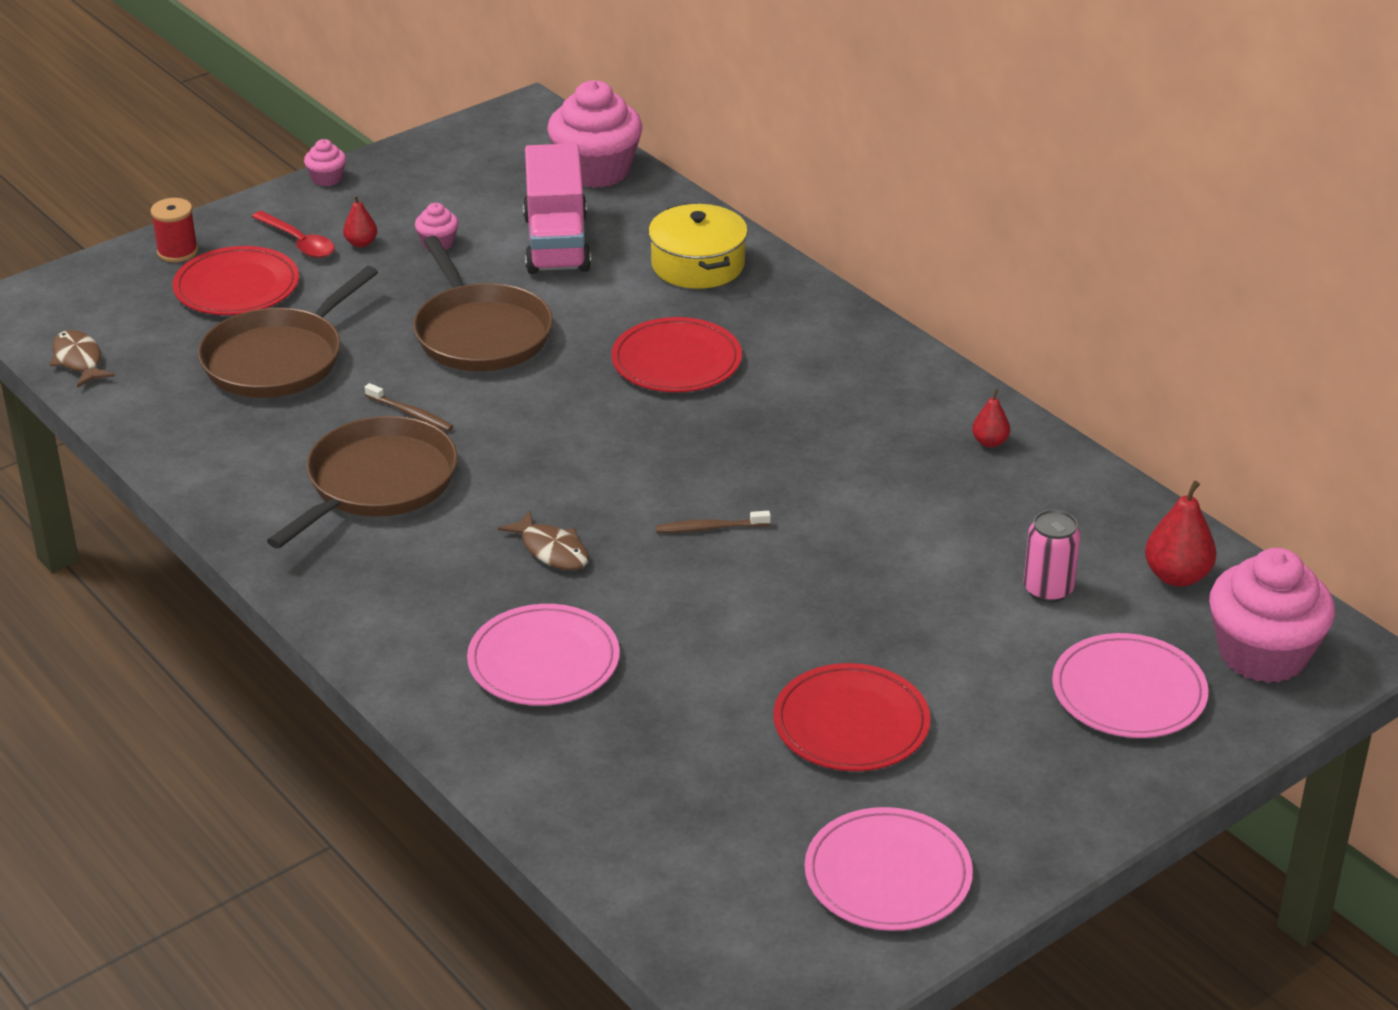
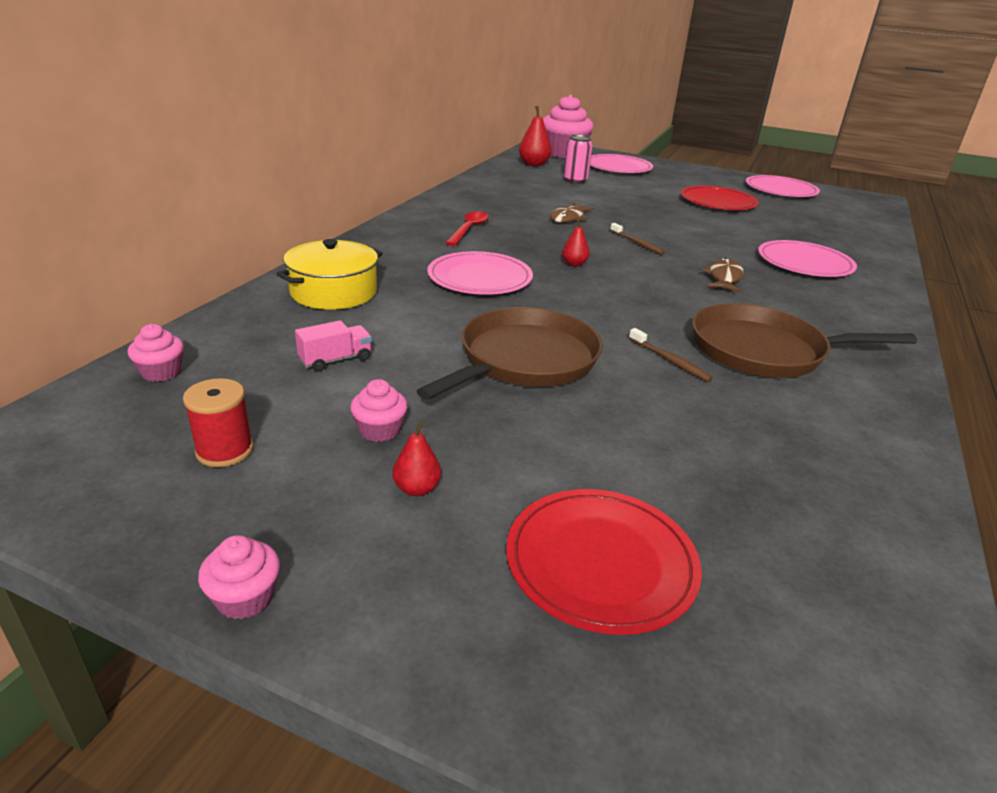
camera: 120 degrees left, 5 degrees down
brown fish [50,330,115,388] -> brown fish moved to [550,203,595,223]
red spool [150,198,198,262] -> red spool moved to [183,378,253,467]
brown pan [198,266,378,398] -> none
red spoon [252,211,335,258] -> red spoon moved to [446,211,489,246]
brown toothbrush [365,383,453,431] -> brown toothbrush turned 135 degrees clockwise [629,328,713,382]
pink truck [523,143,591,274] -> pink truck [295,320,372,372], size x0.44
pink cupcake [547,80,642,188] -> pink cupcake [128,324,184,382], size x0.44
red plate [611,317,742,392] -> pink plate [427,251,533,295]
red pear [972,389,1010,447] -> red pear moved to [562,219,590,266]

